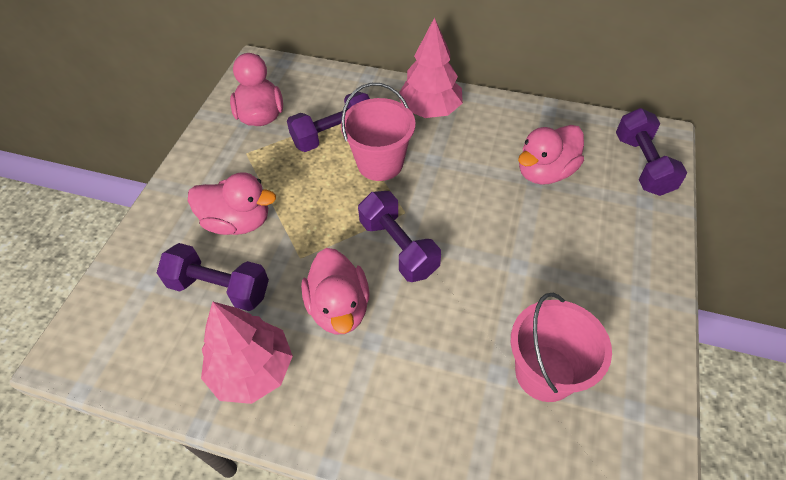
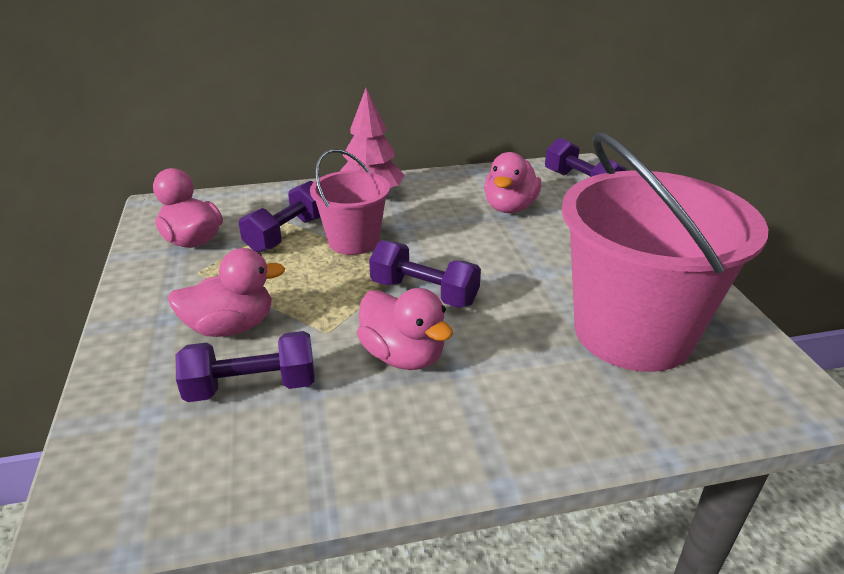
camera: 30 degrees left, 20 degrees down
pink tree [201,302,293,404] -> none
pink bucket [511,293,612,402] -> pink bucket [562,132,768,372], size x1.87

